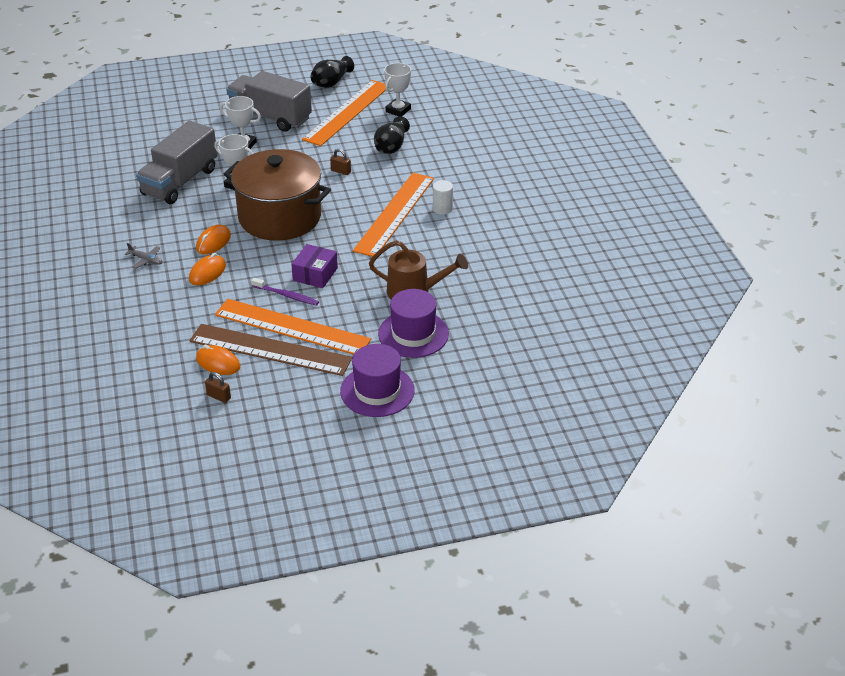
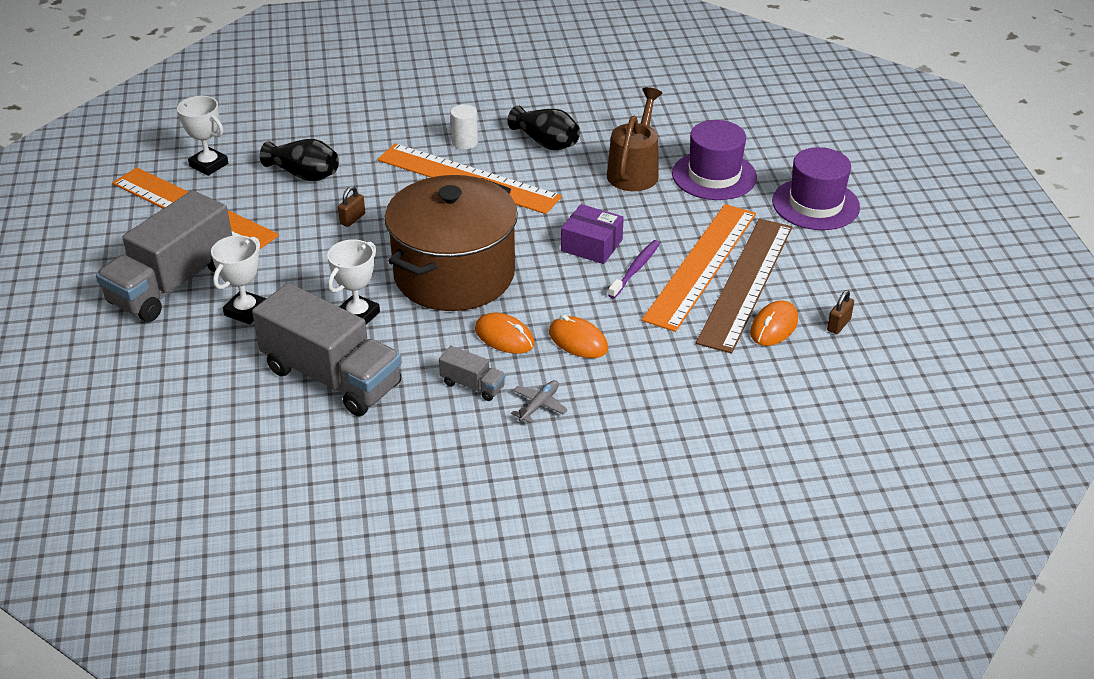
camera: 85 degrees left, 0 degrees up
black vase [310,56,354,88] -> black vase moved to [507,105,580,150]
none -> grey truck [439,346,505,401]

